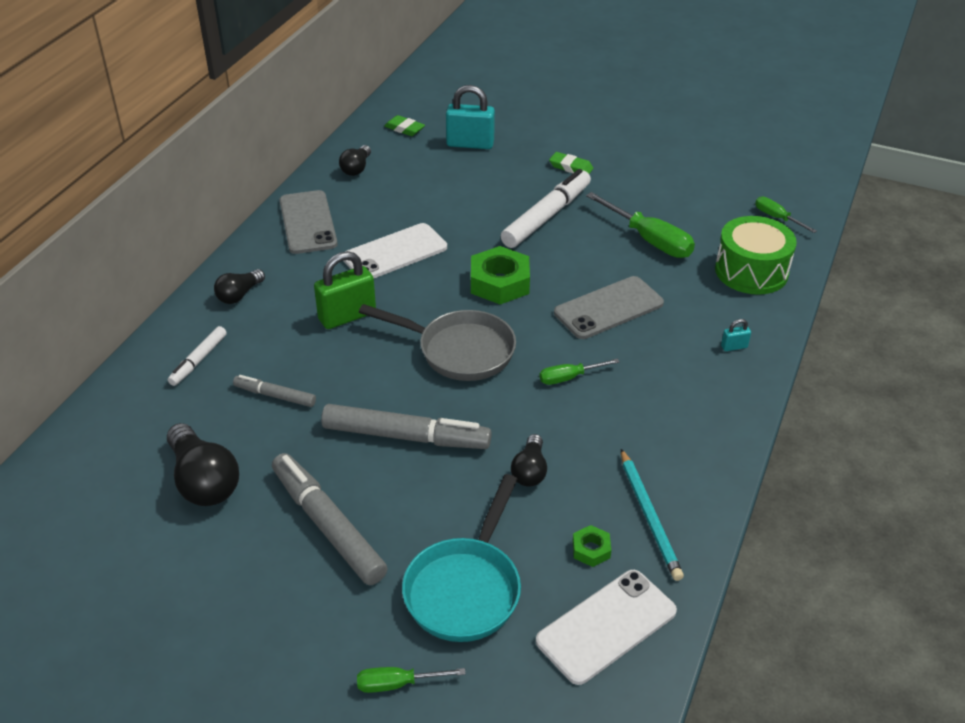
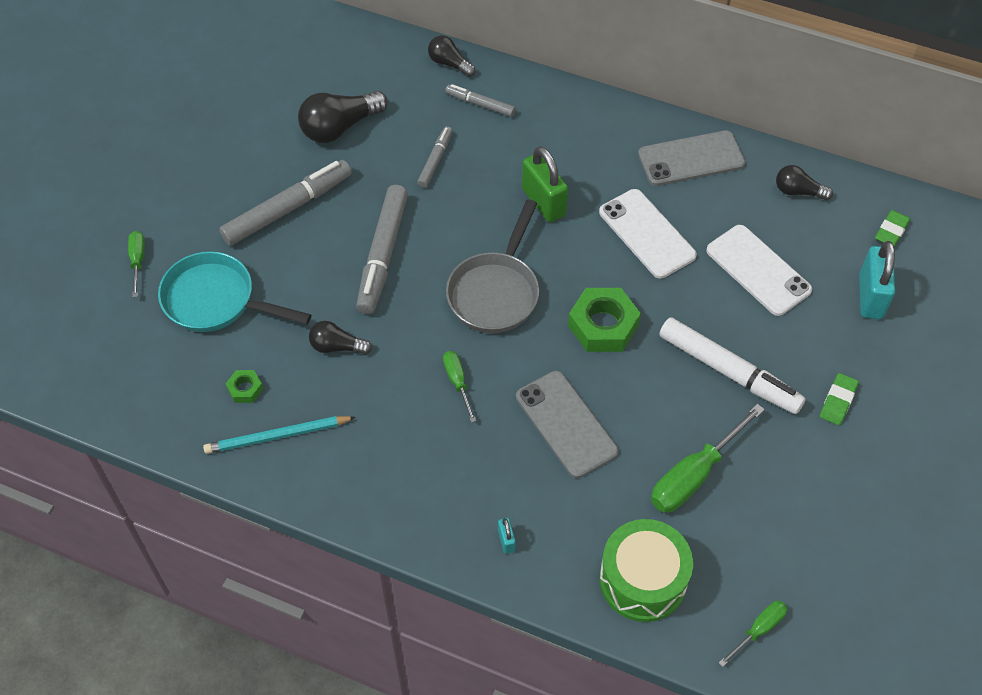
camera: 90 degrees right, 15 degrees up
white marker [168,326,227,386] -> grey marker [445,84,516,117]
black light bulb [214,269,265,304] -> black light bulb moved to [428,36,475,77]
white phone [536,570,677,685] -> white phone moved to [706,225,812,316]

